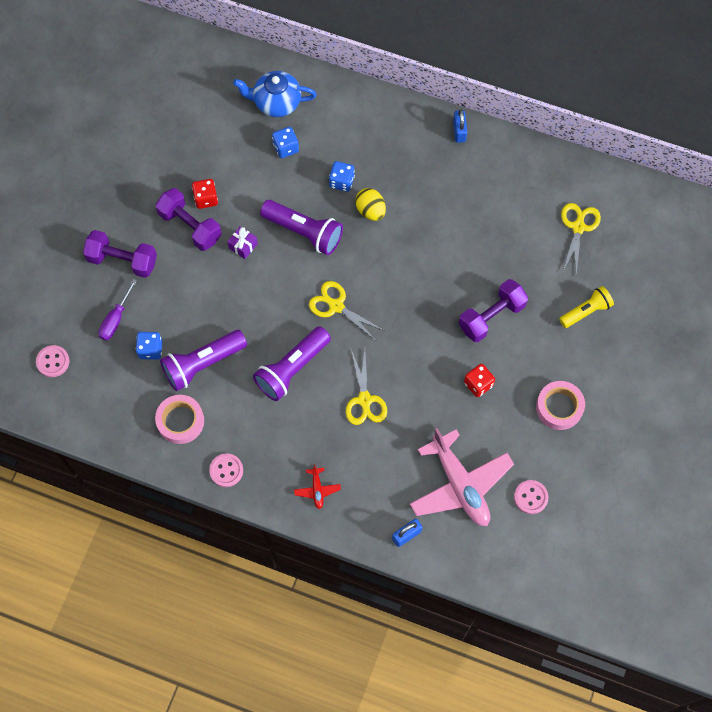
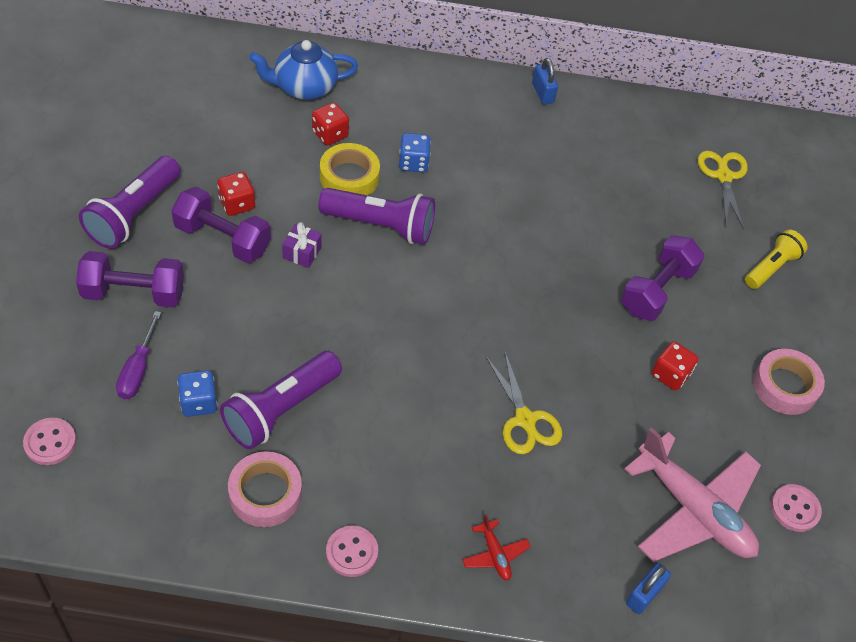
camera: 20 degrees left, 15 degrees down
purple flashlight [253,326,331,401] -> purple flashlight moved to [79,156,180,249]
blue dice [272,127,299,158] -> red dice [312,102,349,146]
yellow scissors [309,281,385,340] -> none
yellow egg [355,188,386,221] -> none
none -> yellow tape [320,143,380,195]

